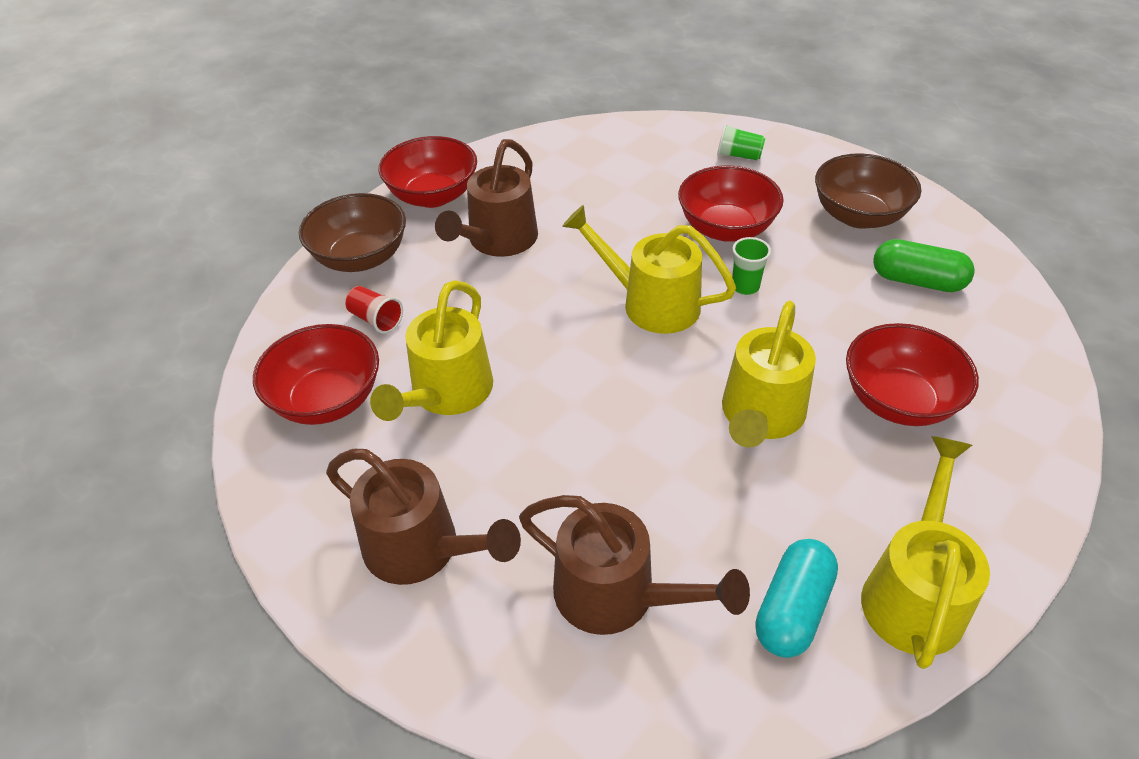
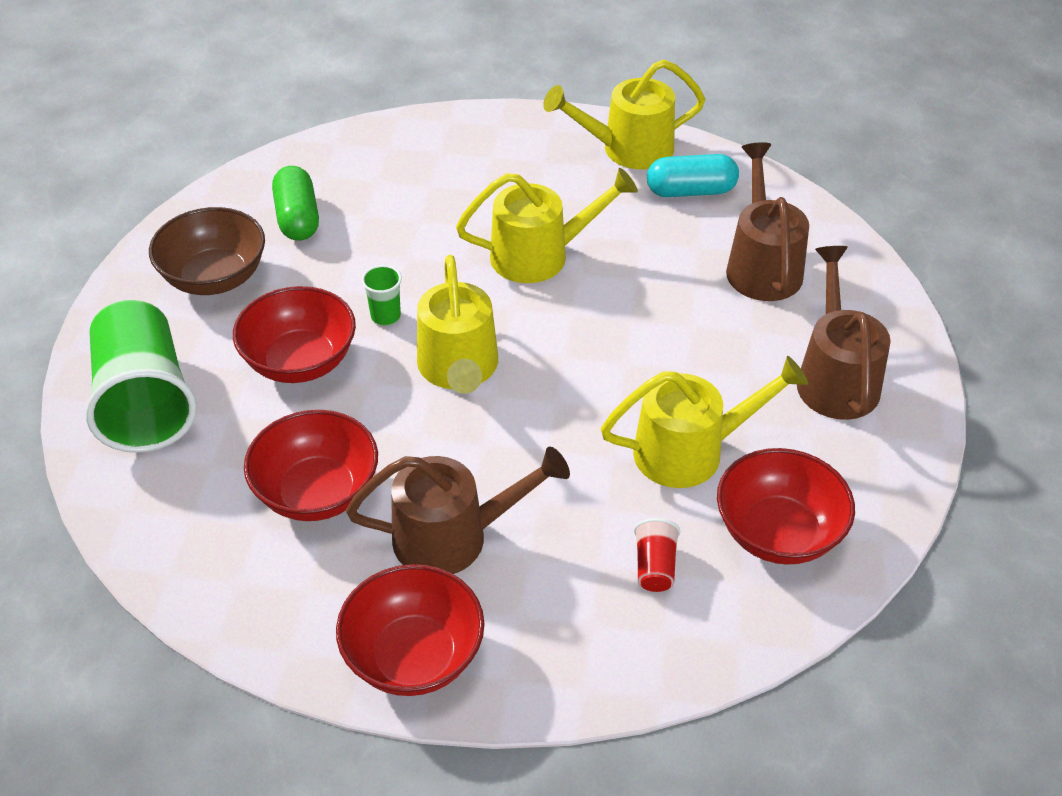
camera: 125 degrees left, 0 degrees up
brown bowl [299,193,406,272] -> none
green cup [717,124,765,160] -> green cup [85,300,197,453], size x2.43
red bowl [846,323,979,426] -> red bowl moved to [244,410,378,521]

